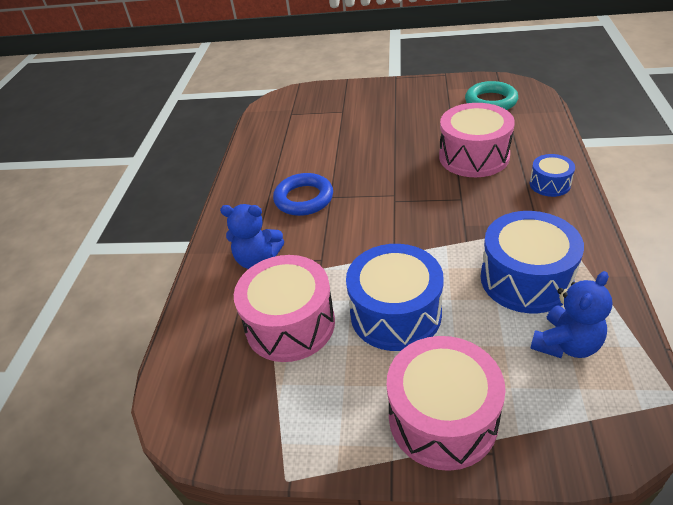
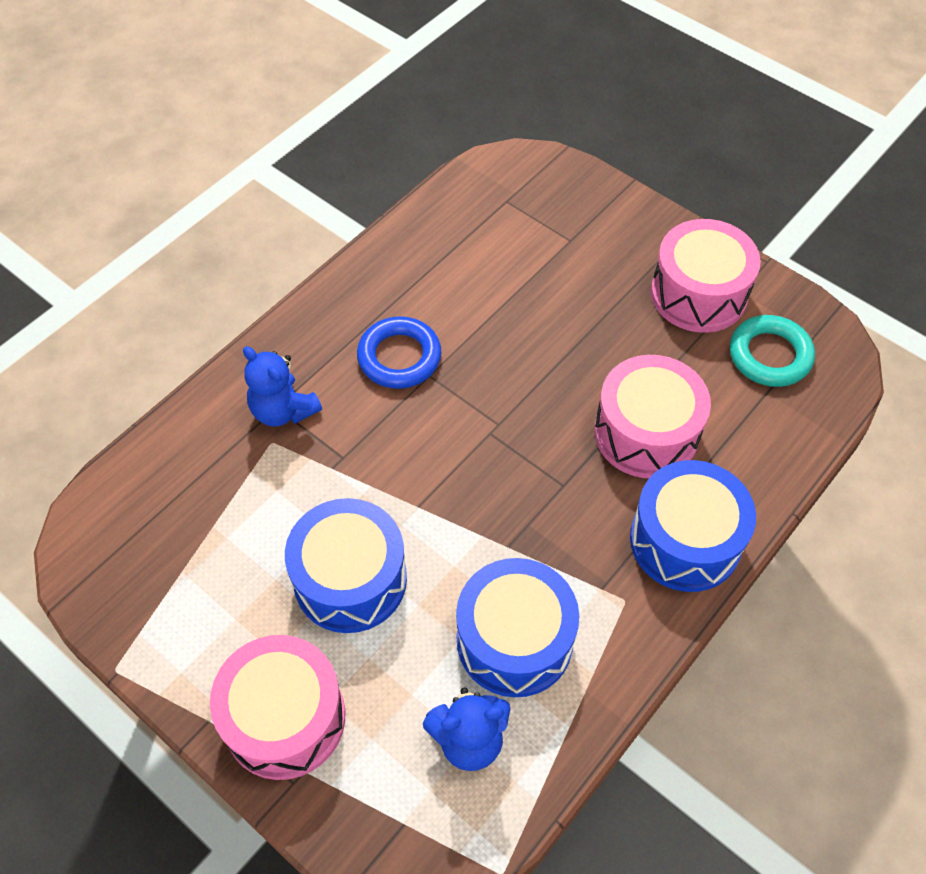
camera: 30 degrees right, 15 degrees up
pink drum [234,255,335,362] -> pink drum moved to [651,219,761,333]
blue drum [530,154,575,197] -> blue drum [630,460,756,592], size x1.91

